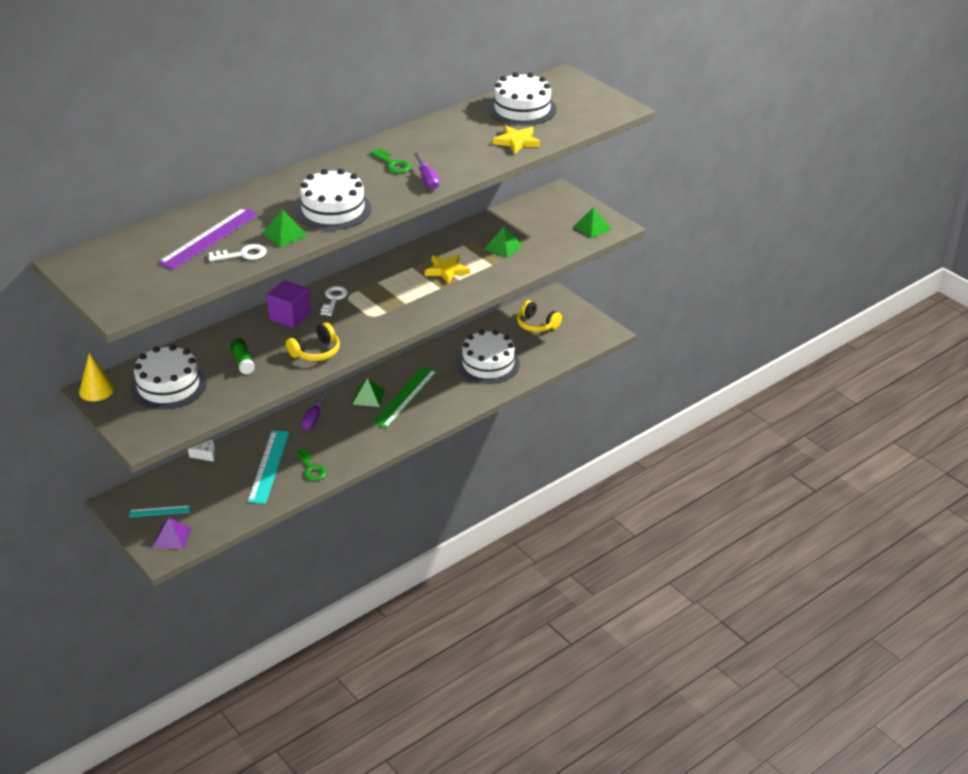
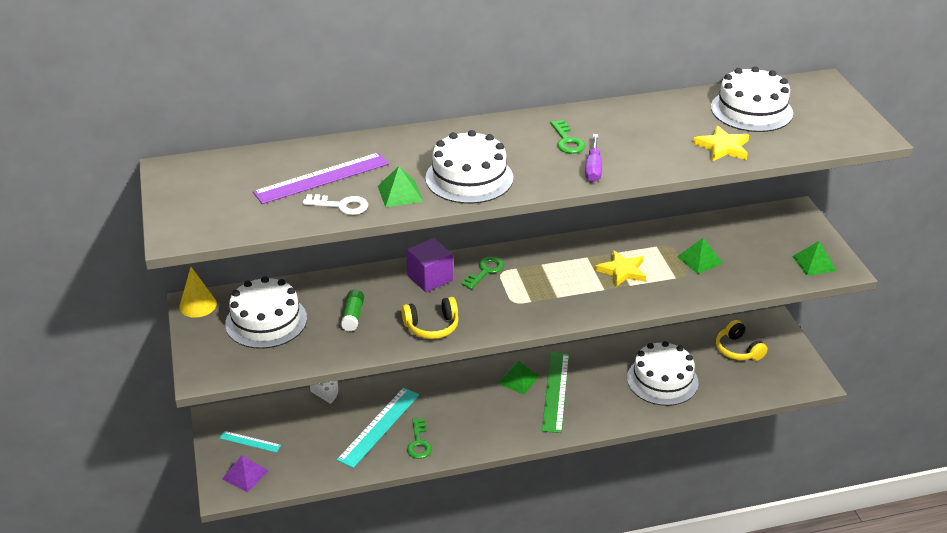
camera: 25 degrees right, 0 degrees up
purple screwdriver [301,390,329,430] -> none
white key [321,286,348,316] -> green key [462,257,504,290]
green ruler [372,366,437,428] -> green ruler turned 45 degrees counterclockwise [542,352,569,433]

